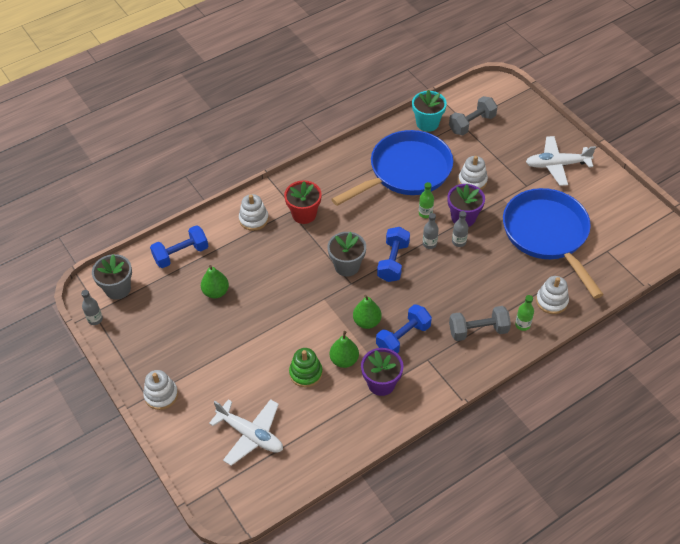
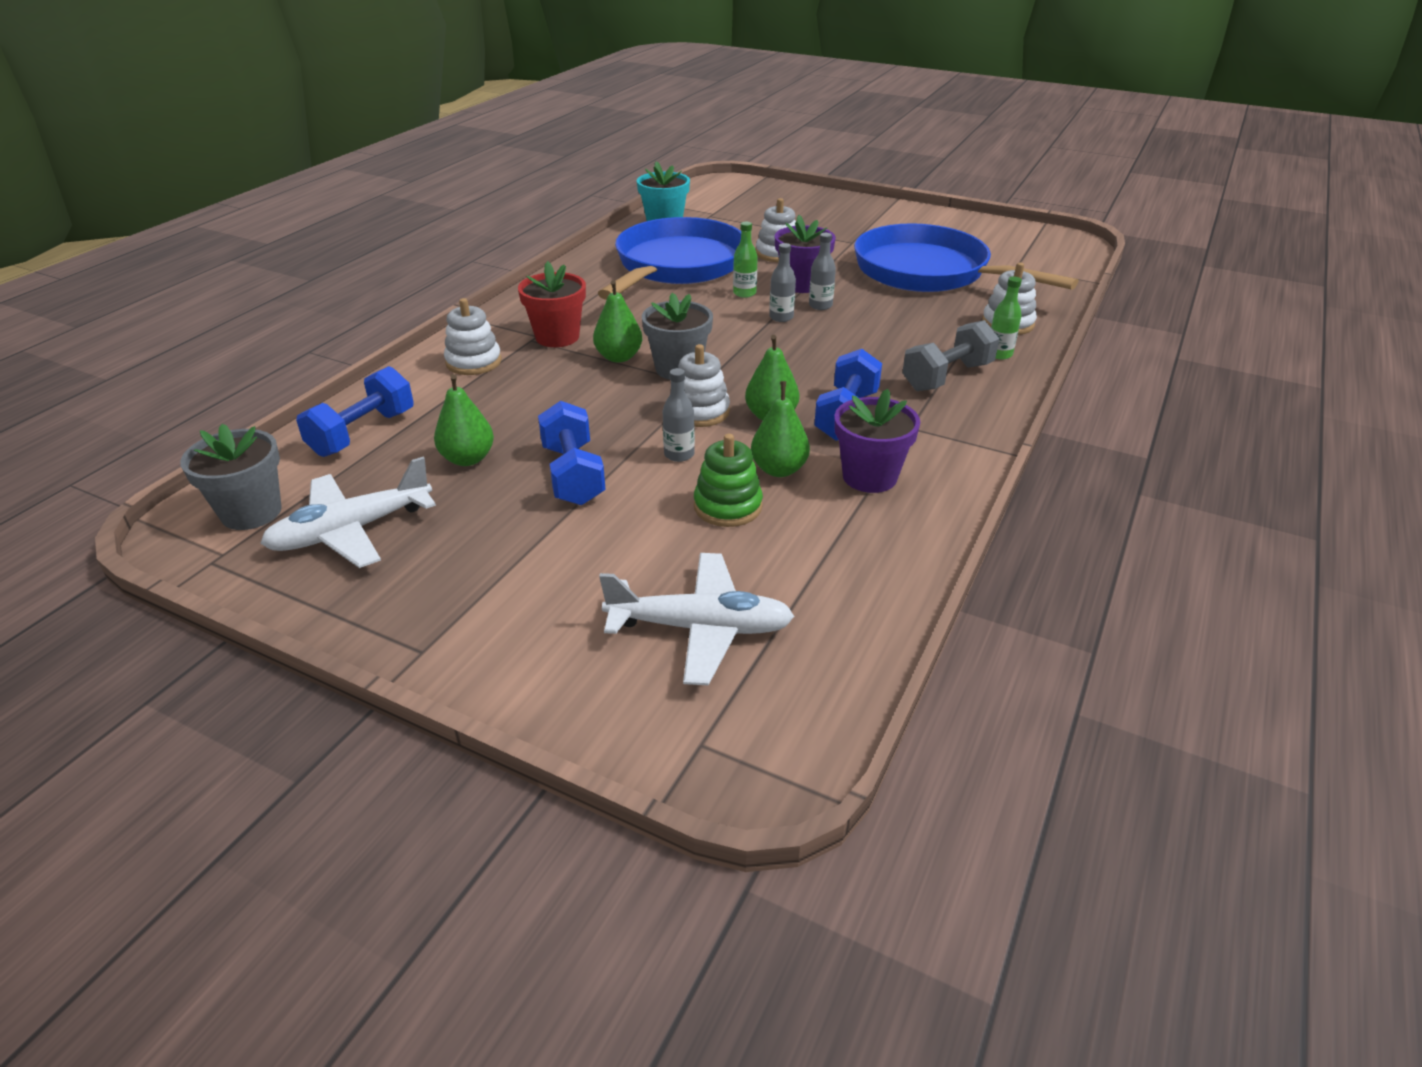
camera: 30 degrees left, 15 degrees down
grey bottle [81,290,103,325] -> grey bottle moved to [663,368,695,462]
white stacking toy [143,370,178,410] -> white stacking toy moved to [678,344,730,427]
blue dumbbell [377,227,410,282] -> blue dumbbell moved to [538,401,606,505]
grey dumbbell [449,96,498,135] -> none
white plane [526,136,596,186] -> white plane moved to [260,457,436,568]
none -> green pear [593,280,642,362]

